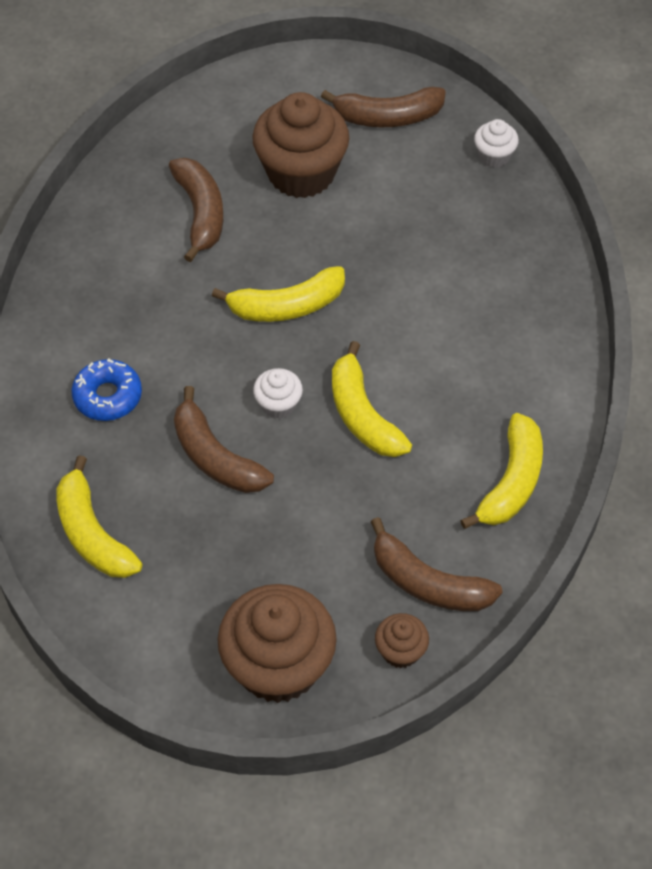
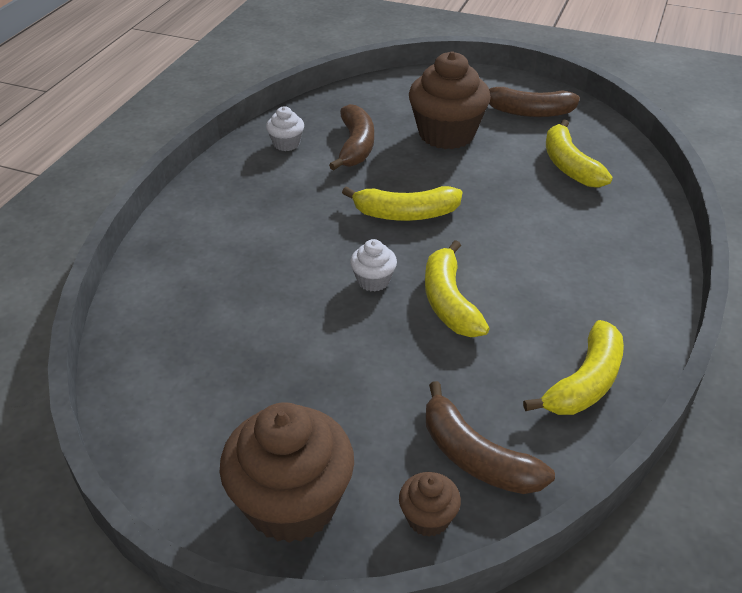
camera: 15 degrees right, 15 degrees down
yellow banana [56,455,143,578] -> yellow banana moved to [546,120,613,188]
blue donut [71,358,142,421] -> none
brown banana [174,386,274,493] -> none
white cupcake [474,119,519,168] -> white cupcake moved to [266,106,304,151]

